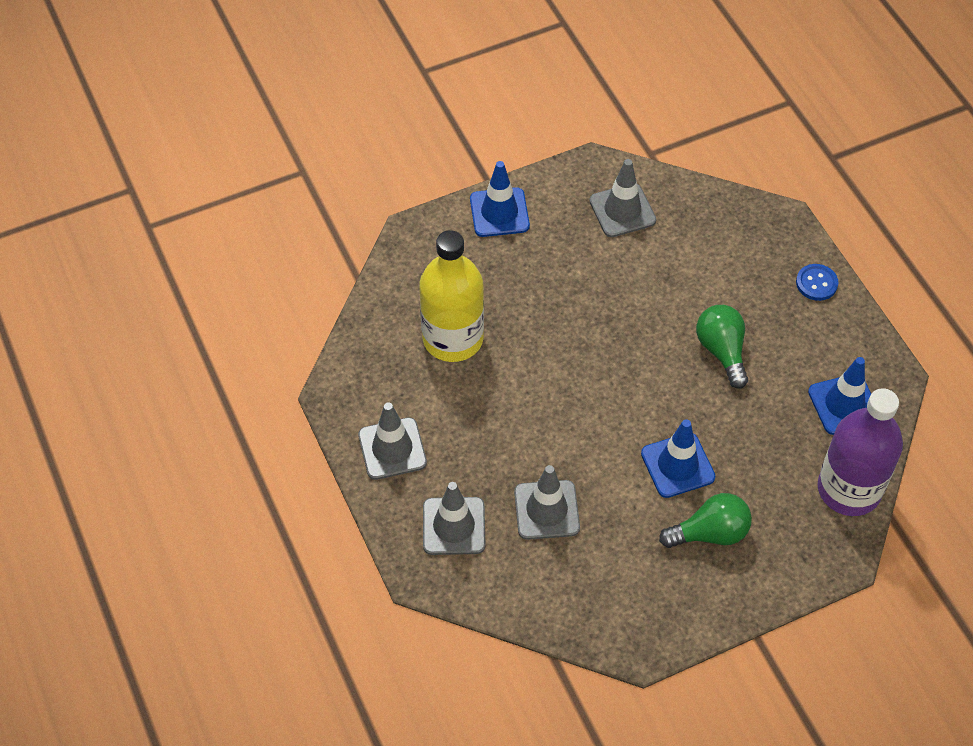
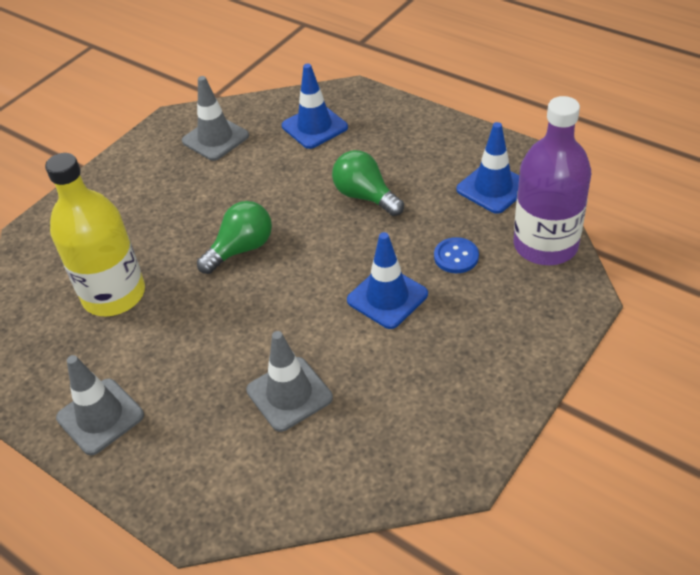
camera: 25 degrees left, 10 degrees down
grey traffic cone [423,482,486,555] -> none
blue traffic cone [470,161,530,237] -> blue traffic cone moved to [282,64,348,149]
green light bulb [659,493,752,548] -> green light bulb moved to [197,201,272,274]
blue button [796,264,838,301] -> blue button moved to [434,237,479,273]

